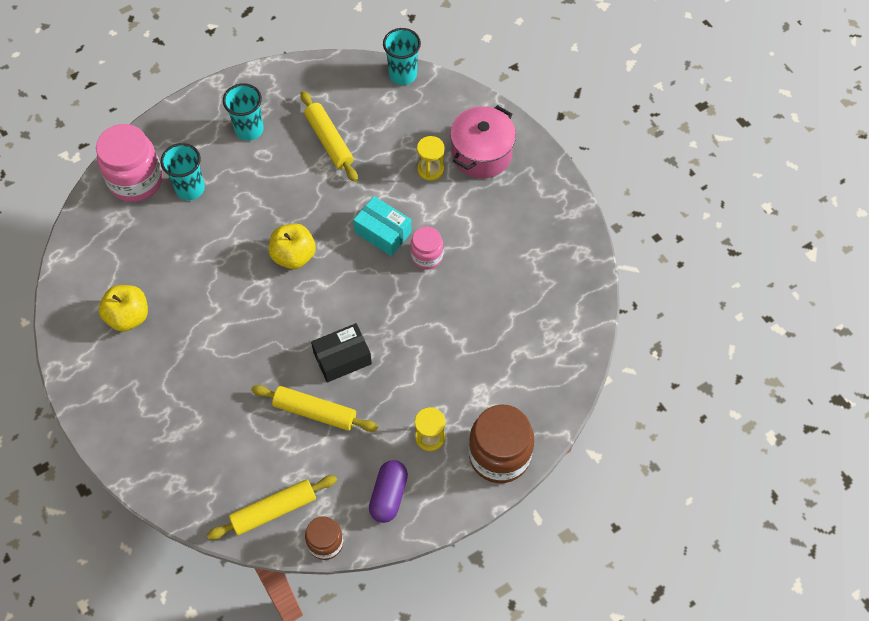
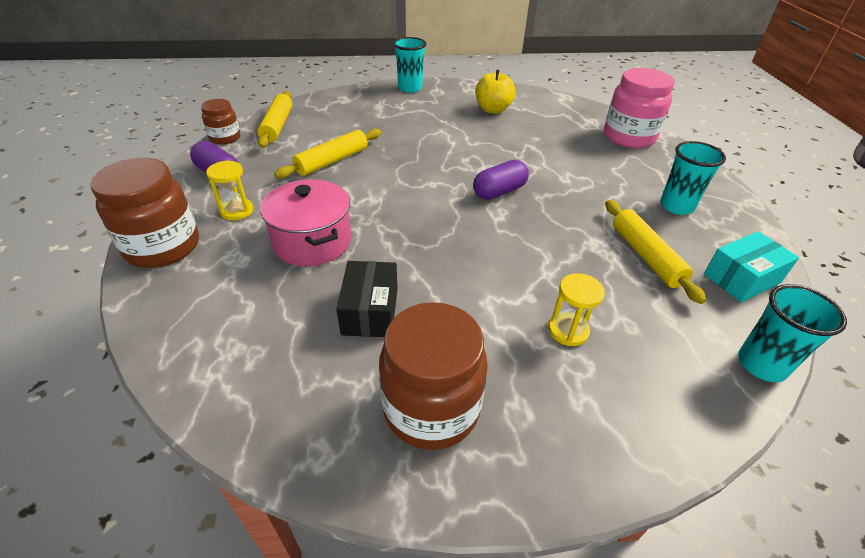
camera: 115 degrees right, 20 degrees down
turquoise cup [160,143,205,200] -> turquoise cup moved to [393,37,427,93]
yellow apple [269,224,316,269] -> purple capsule [473,160,529,200]
yellow rolling pin [301,91,358,182] -> yellow rolling pin turned 75 degrees clockwise [605,200,706,304]
black box [311,323,372,382] -> black box moved to [336,261,398,337]
turquoise box [353,196,412,256] -> turquoise box moved to [704,232,799,302]
pink jar [410,226,443,270] -> none
pink pot [450,105,516,179] -> pink pot moved to [260,179,352,266]
none -> brown jar [379,302,488,450]

